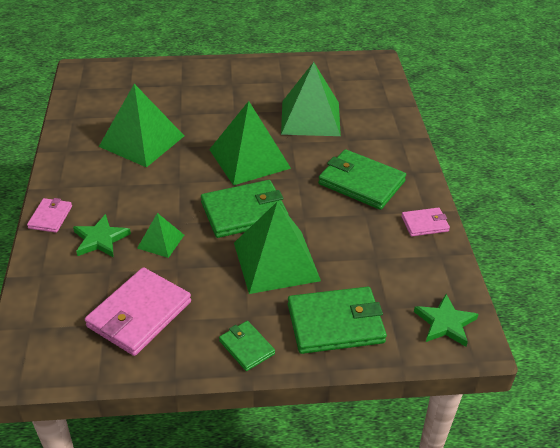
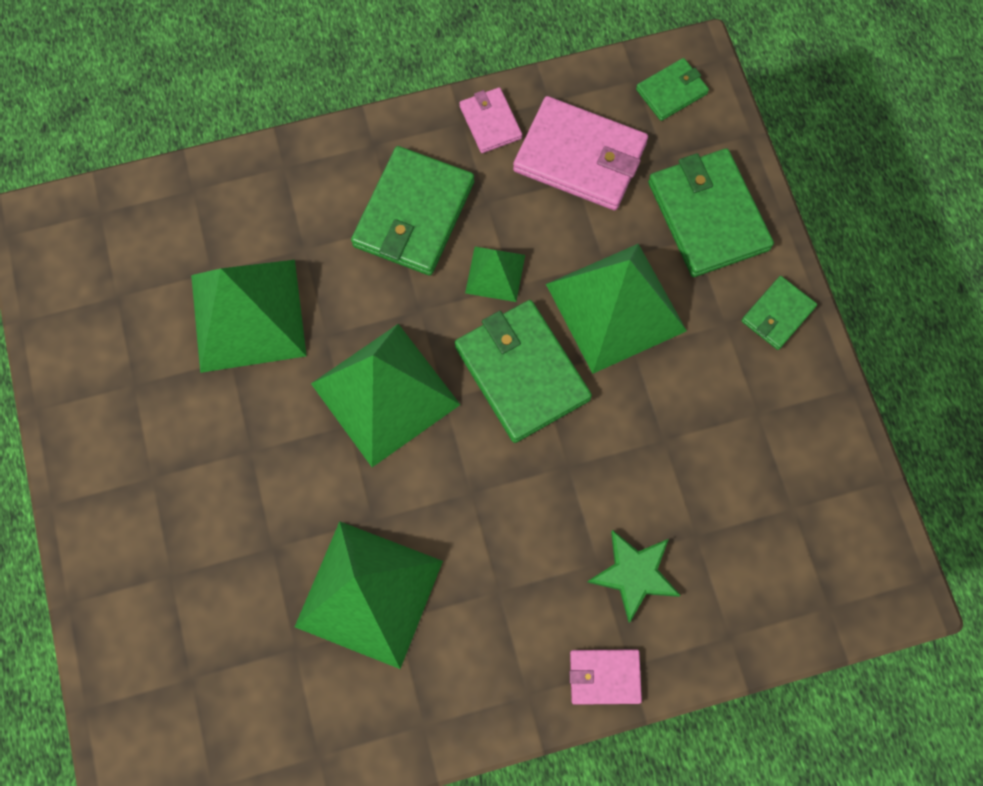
camera: 100 degrees left, 30 degrees up
pink wallet [85,267,191,356] -> pink wallet moved to [513,96,648,210]
green pyramid [137,213,184,258] -> green pyramid moved to [465,247,525,302]
green star [414,294,478,347] -> green wallet [636,58,709,121]

